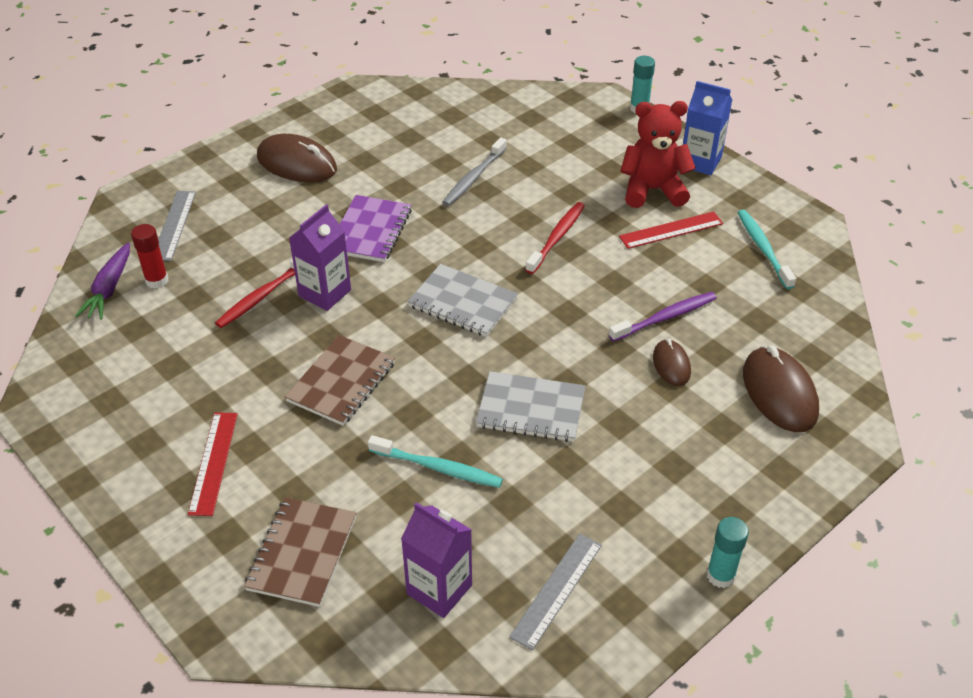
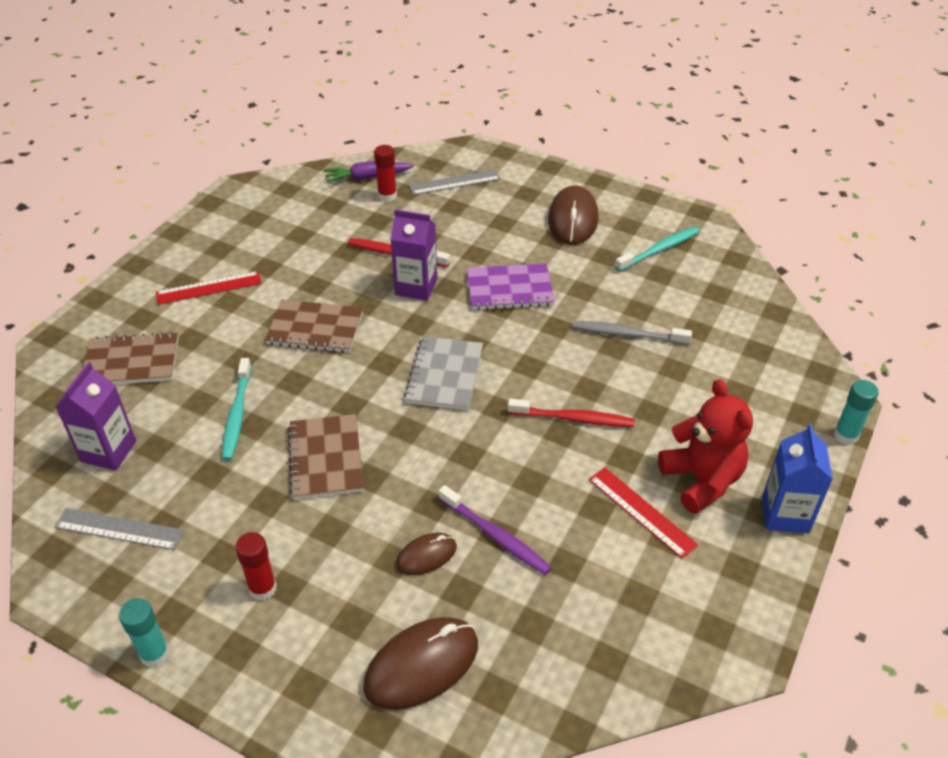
camera: 70 degrees right, 0 degrees up
grey notebook [476,371,585,442] -> brown notebook [288,414,363,500]
turquoise toothbrush [737,210,796,289] -> turquoise toothbrush moved to [615,227,700,271]
none -> red glue stick [235,532,277,601]

